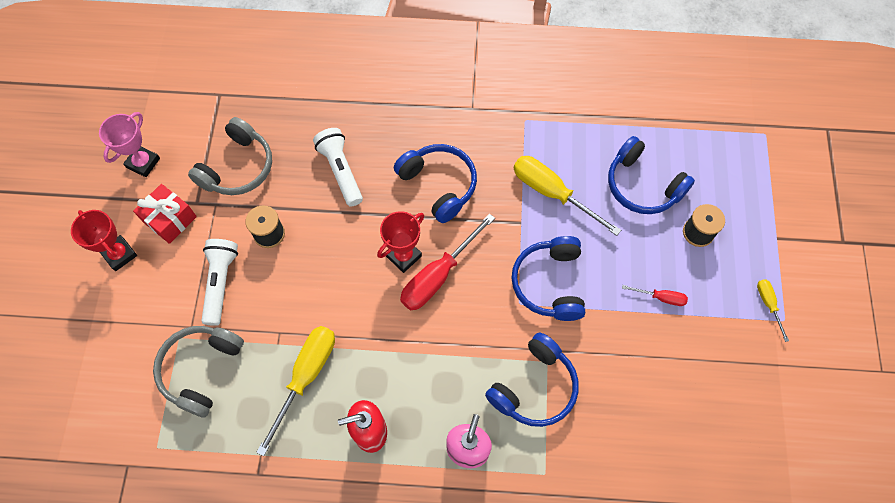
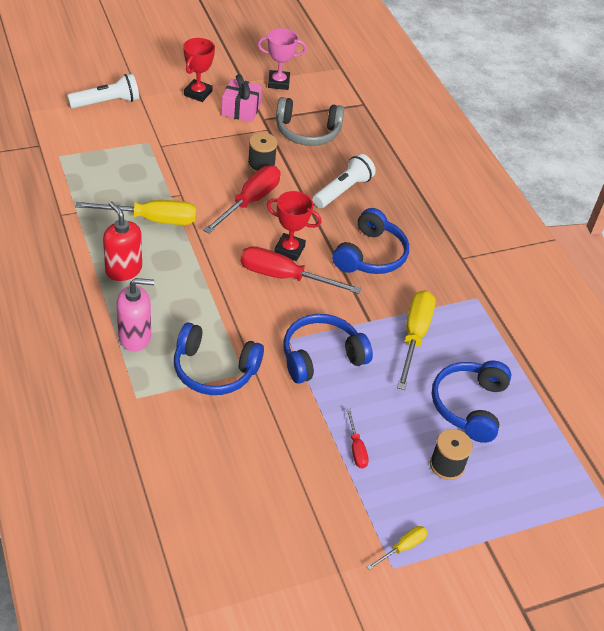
camera: 60 degrees right, 20 degrees down
red gift [133,184,197,244] -> pink gift [221,74,262,122]
grey headphones [153,326,244,417] -> none
white flashlight [201,239,238,326] -> white flashlight moved to [67,74,139,108]
none -> red screwdriver [203,166,280,234]

